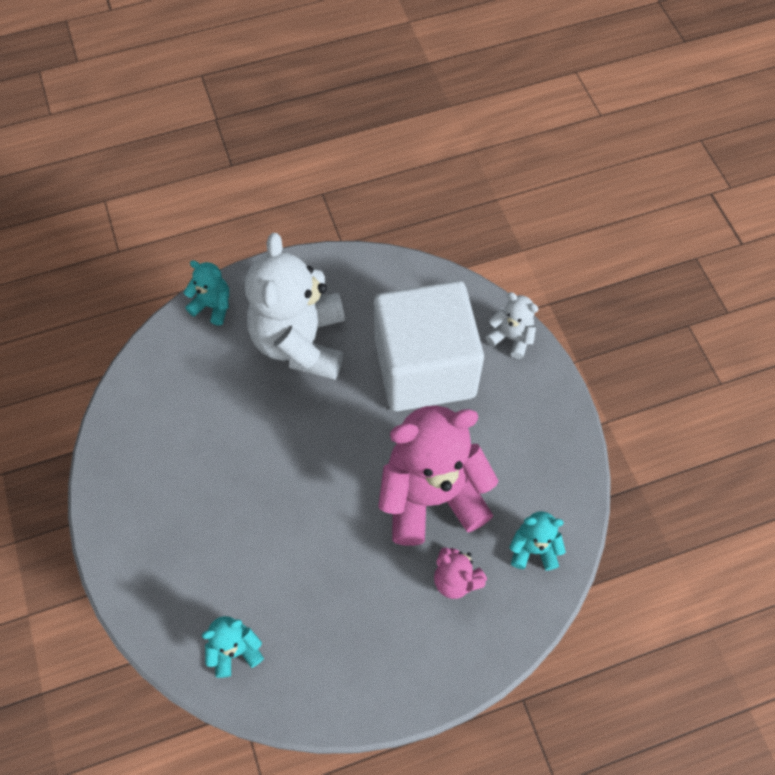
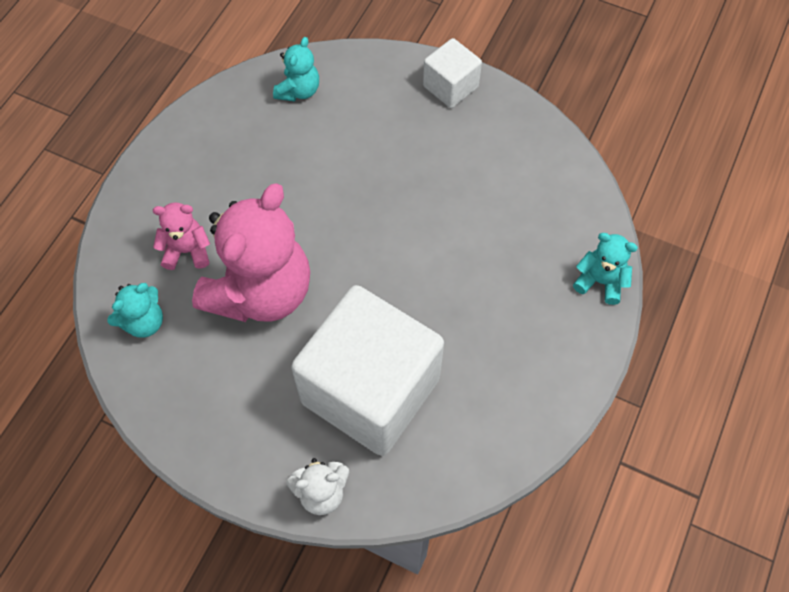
camera: 135 degrees right, 0 degrees up
turquoise teddy bear [184,260,229,326] -> turquoise teddy bear turned 135 degrees counterclockwise [573,233,638,305]
white teddy bear [245,233,345,380] -> none
none -> white cube [423,38,482,108]

